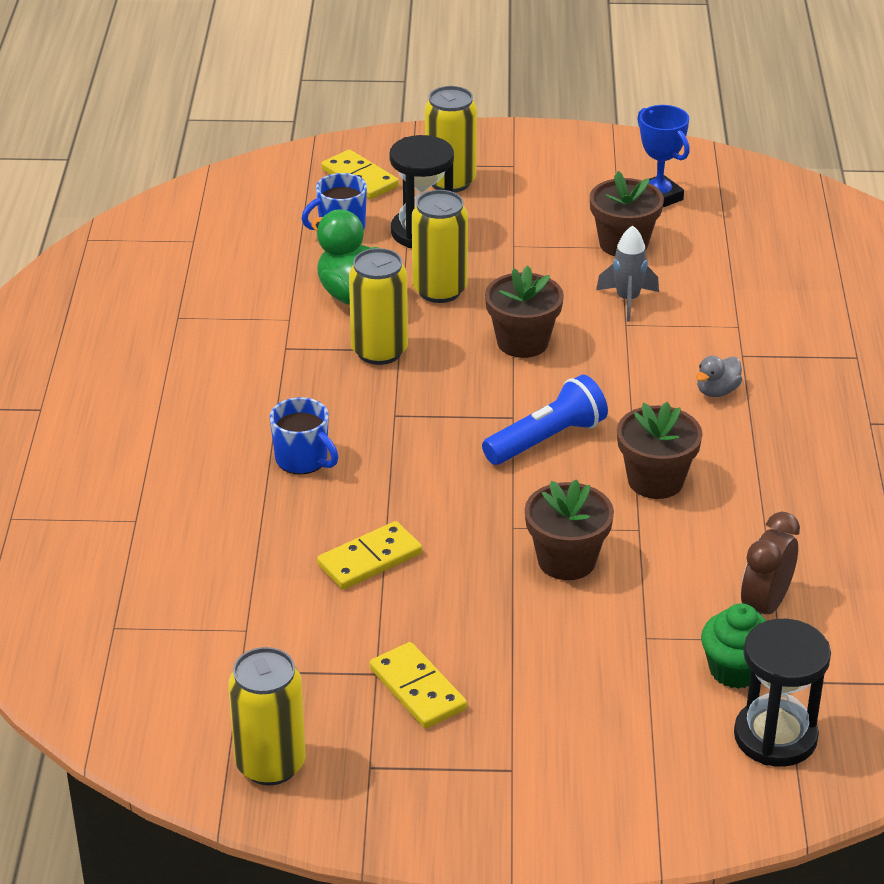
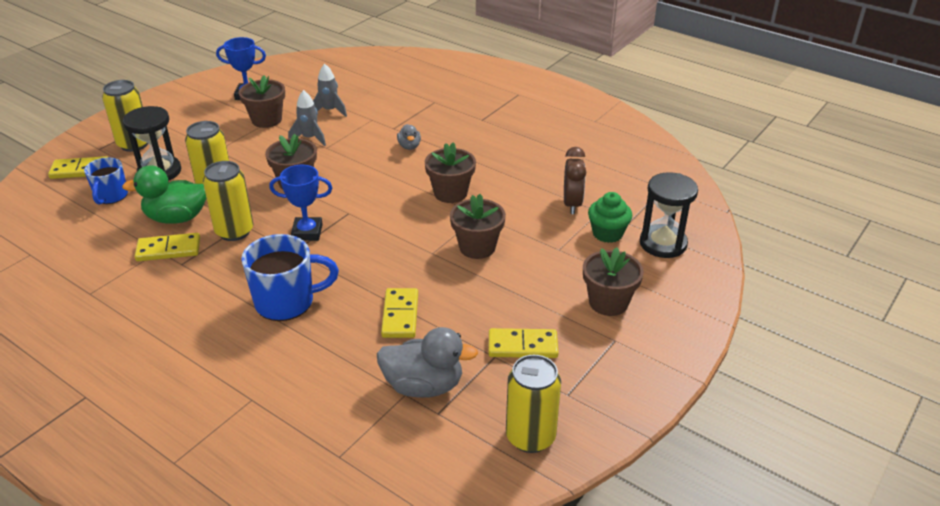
camera: 55 degrees left, 0 degrees up
blue mug [270,397,339,475] -> blue mug [241,234,339,321], size x1.57
blue flashlight [482,375,608,465] -> none
brown clock [741,512,800,615] -> brown clock turned 150 degrees counterclockwise [564,147,586,214]
none -> yellow domino [135,233,200,261]
none -> blue trophy [269,165,332,241]
none -> grey rocket [313,64,347,117]
none -> grey duck [377,327,478,398]
none -> brown flower pot [583,247,644,316]

